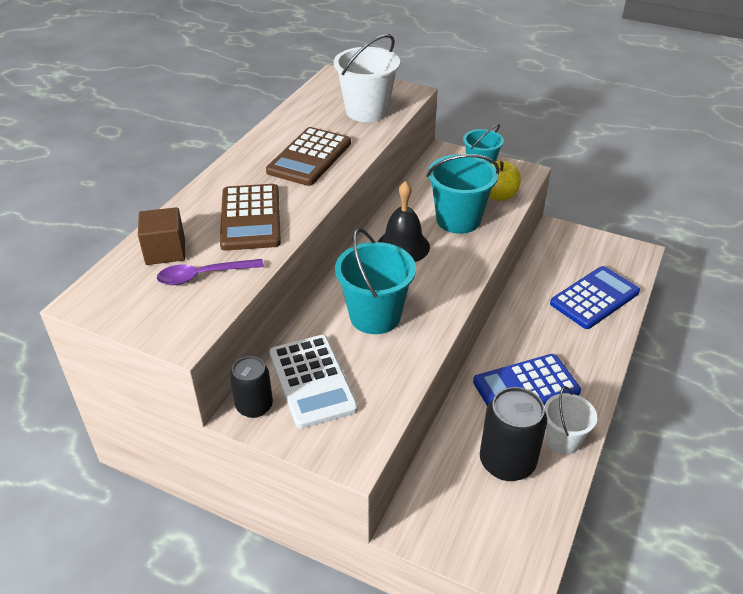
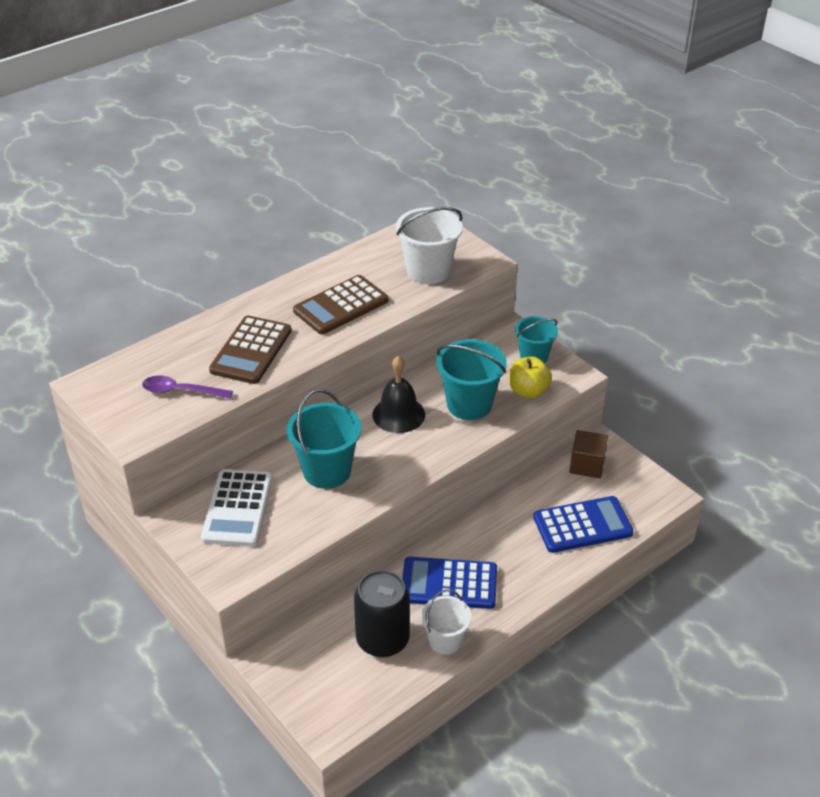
camera: 25 degrees right, 0 degrees up
brown cube [138,207,185,265] -> brown cube moved to [569,430,608,478]
black can [230,356,273,418] -> none

